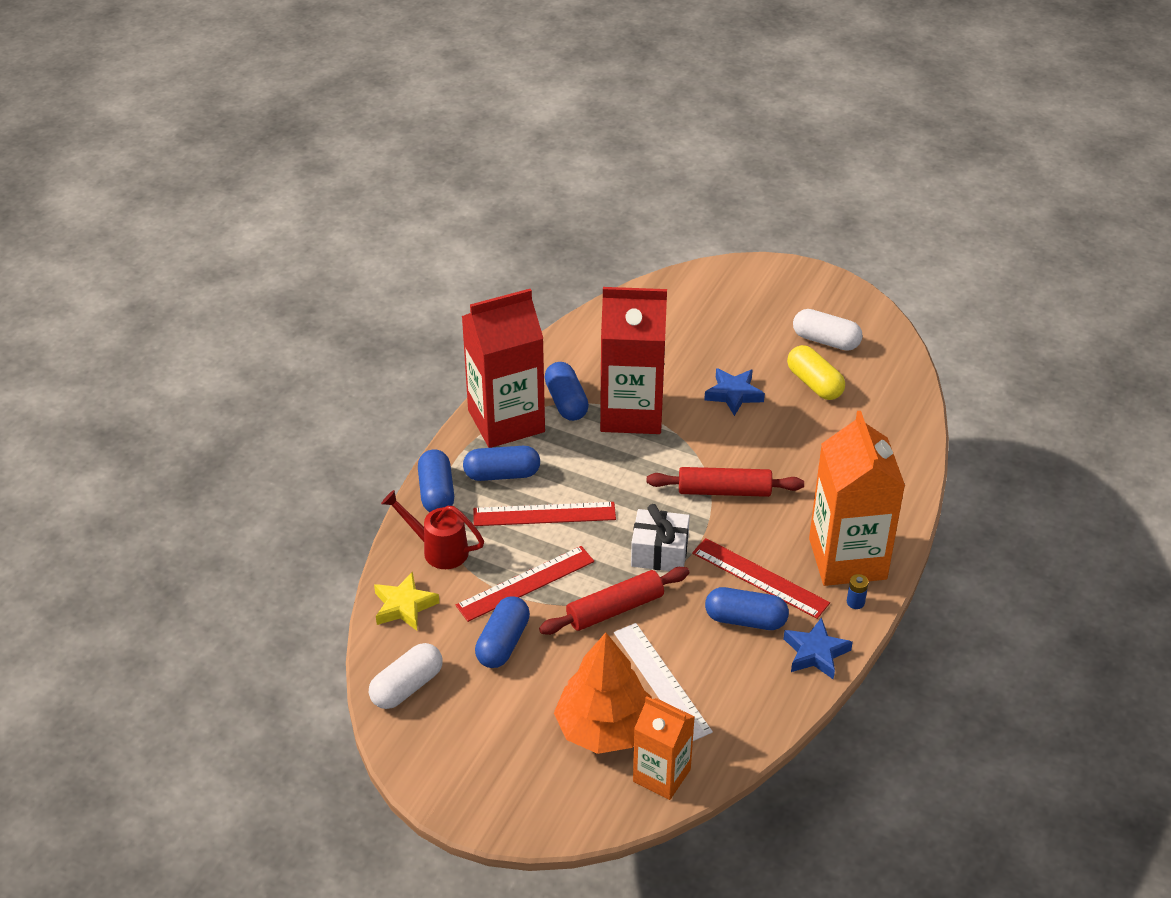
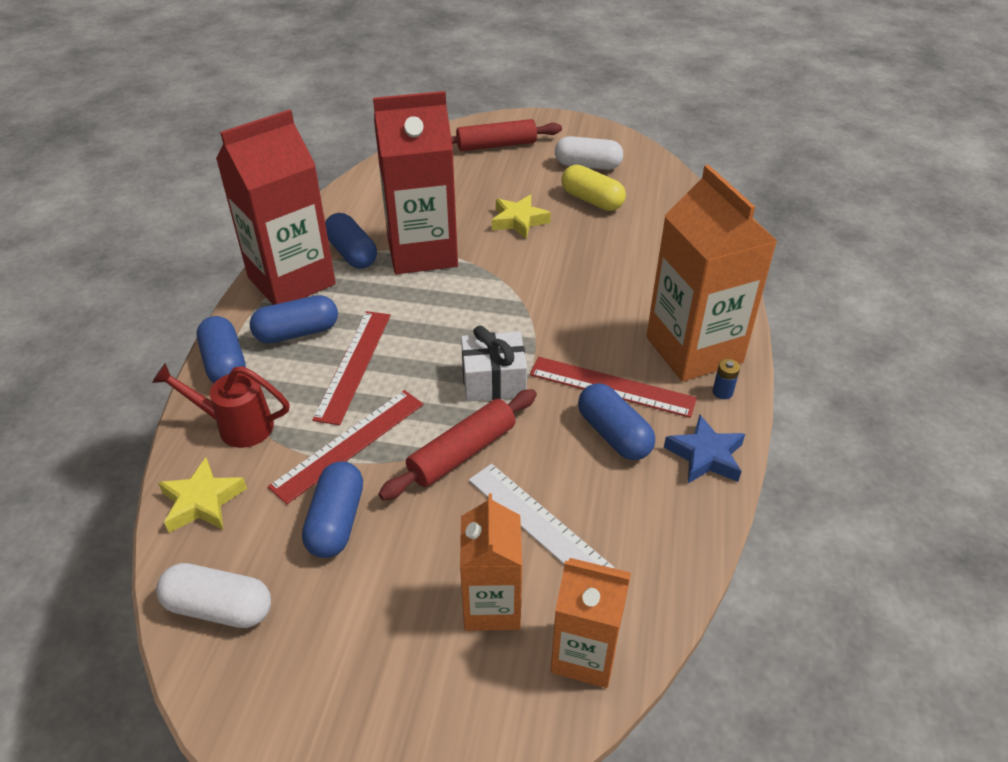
camera: 15 degrees left, 0 degrees up
white capsule [369,643,443,709] -> white capsule turned 75 degrees clockwise [156,563,271,628]
red ruler [473,502,616,526] -> red ruler turned 60 degrees counterclockwise [312,311,391,425]
orange tree [554,633,652,754] -> orange carton [460,493,522,631]
red rolling pin [647,467,804,497] -> red rolling pin moved to [451,119,562,151]
blue star [704,368,765,416] -> yellow star [492,195,551,239]
blue capsule [705,587,789,630] -> blue capsule turned 60 degrees clockwise [578,383,655,460]

